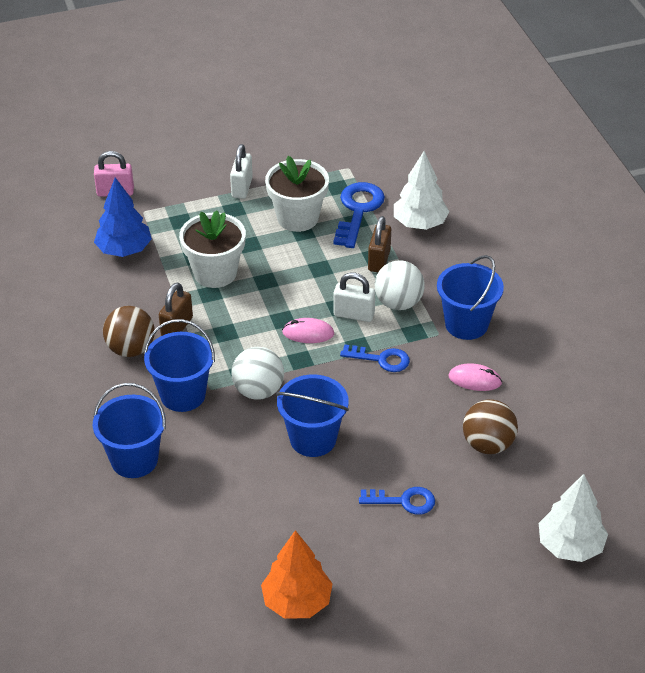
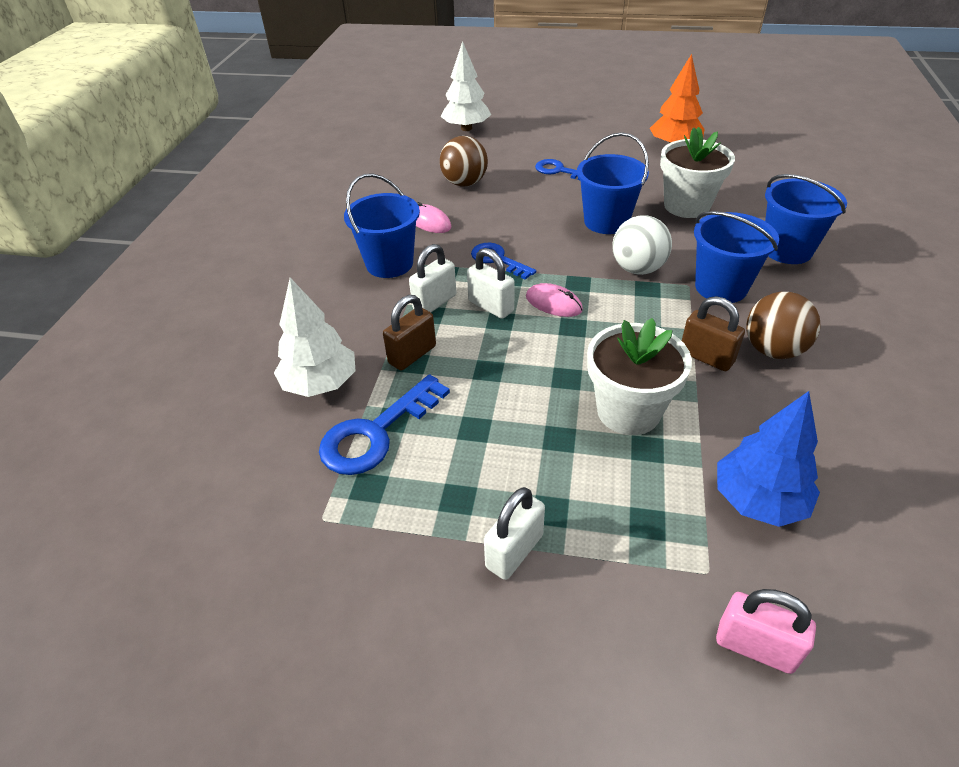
camera: 150 degrees left, 0 degrees up
brown padlock [159,283,193,336] -> brown padlock turned 75 degrees clockwise [682,296,745,371]
white flower pot [265,156,329,232] -> white flower pot moved to [660,127,735,218]
white ball [375,260,425,310] -> white padlock [409,244,456,312]

